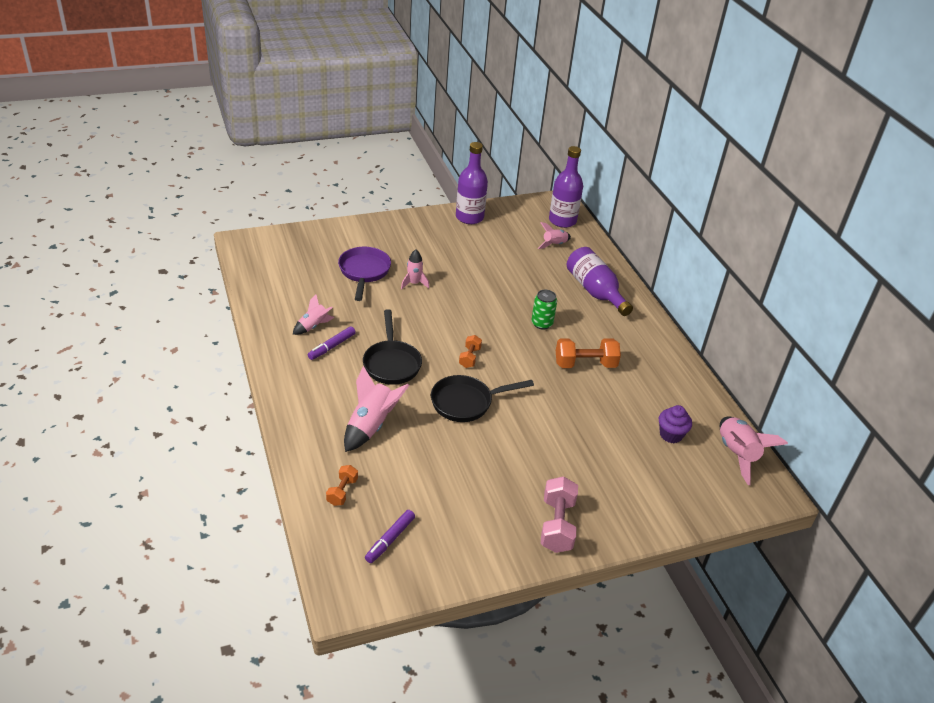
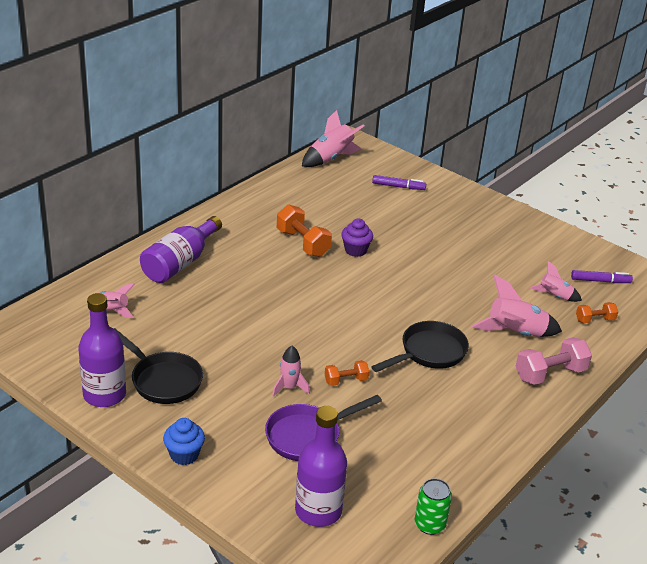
camera: 120 degrees left, 5 degrees down
pink rocket [293,294,334,335] -> pink rocket moved to [530,261,582,302]
purple marker [308,326,356,360] -> purple marker moved to [372,175,426,190]
black pan [431,375,534,422] -> black pan moved to [114,328,203,404]
orange dumbbell [459,335,482,368] -> orange dumbbell moved to [325,360,369,386]
green can [531,290,557,329] -> green can moved to [414,478,452,535]
pink dumbbell [541,476,578,553] -> pink dumbbell moved to [516,337,592,385]
purple bottle [549,146,583,228] -> purple bottle moved to [295,406,347,527]
purple cupcake [659,405,692,443] -> purple cupcake moved to [341,219,373,257]
none -> blue cupcake [163,418,205,465]

